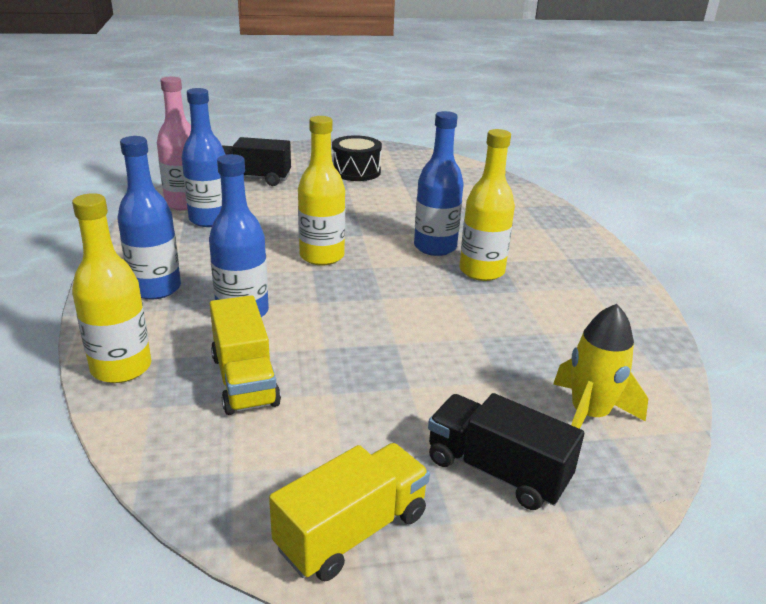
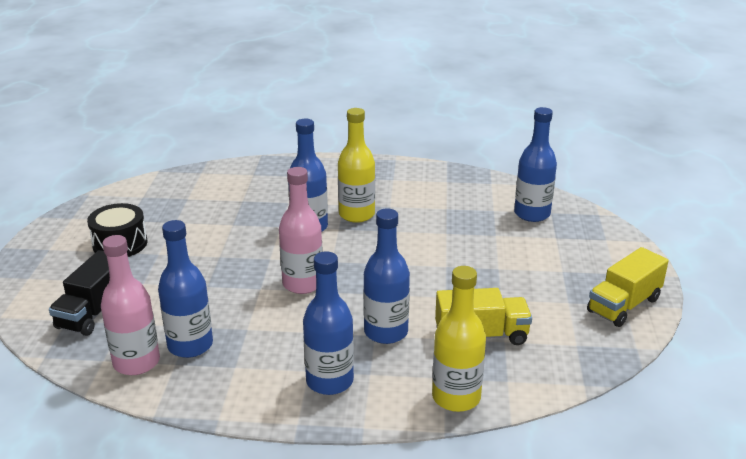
camera: 75 degrees left, 0 degrees up
yellow truck [269,443,430,581] -> yellow truck turned 105 degrees counterclockwise [587,247,669,327]
yellow bottle [298,116,345,265] -> pink bottle [279,167,323,294]
black truck [428,393,584,510] -> none
yellow rocket [553,304,648,429] -> blue bottle [514,107,557,222]

